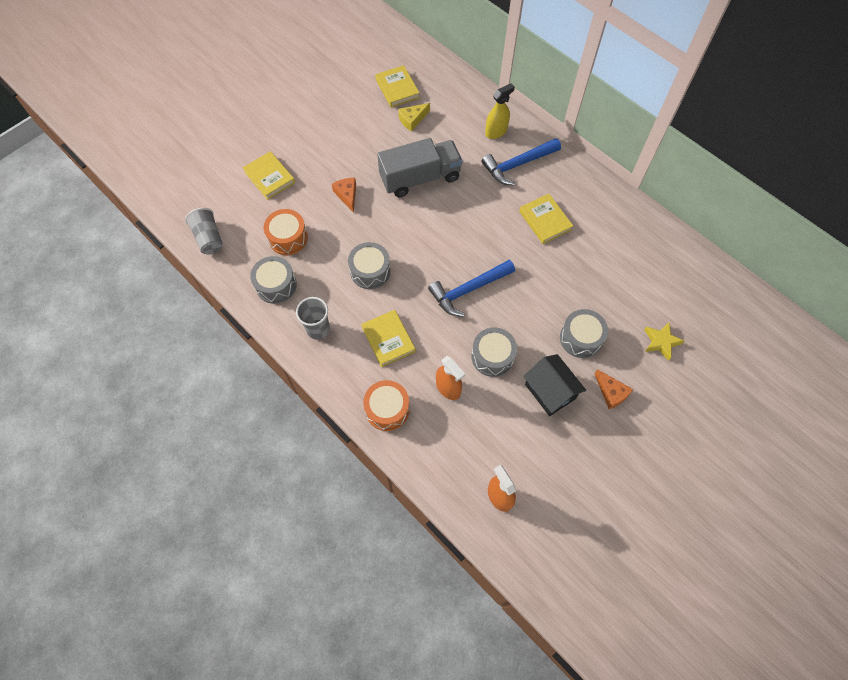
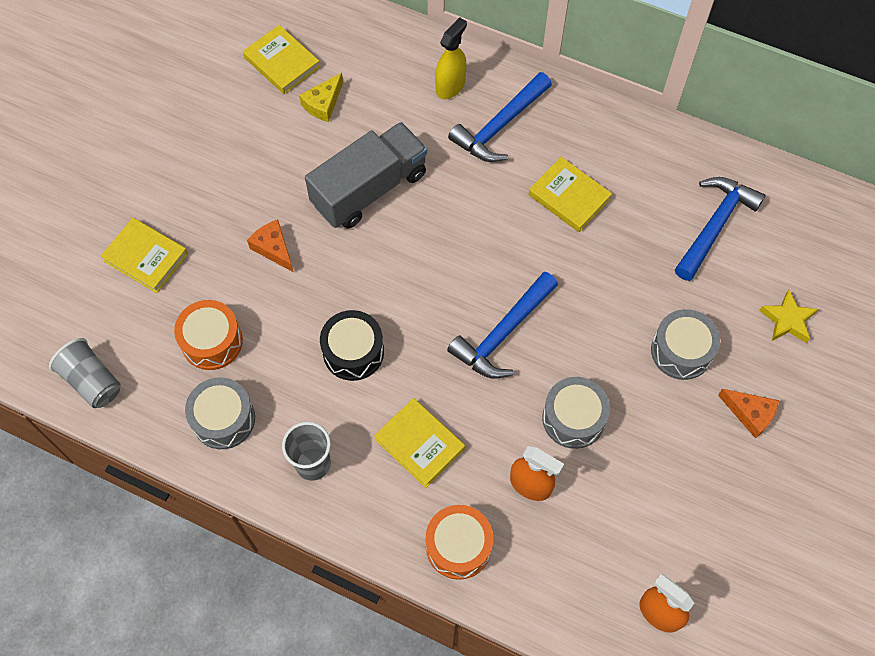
camera: 20 degrees left, 0 degrees up
grey drum [348,242,391,289] -> black drum [320,310,384,381]
black house [523,354,586,416] -> none
none -> blue hammer [675,177,766,281]

